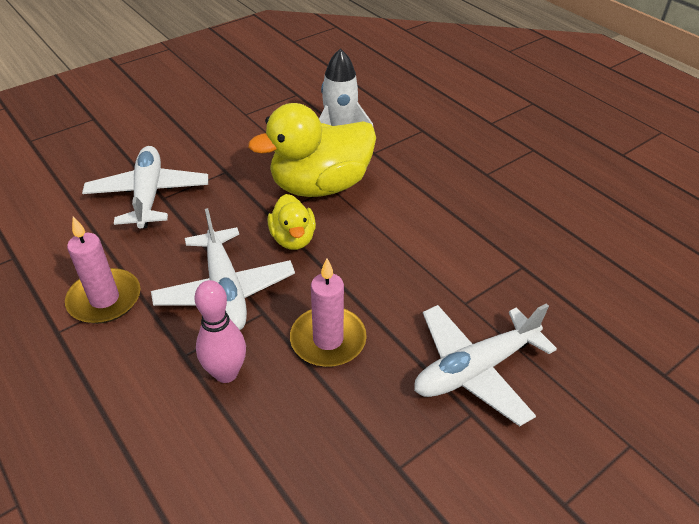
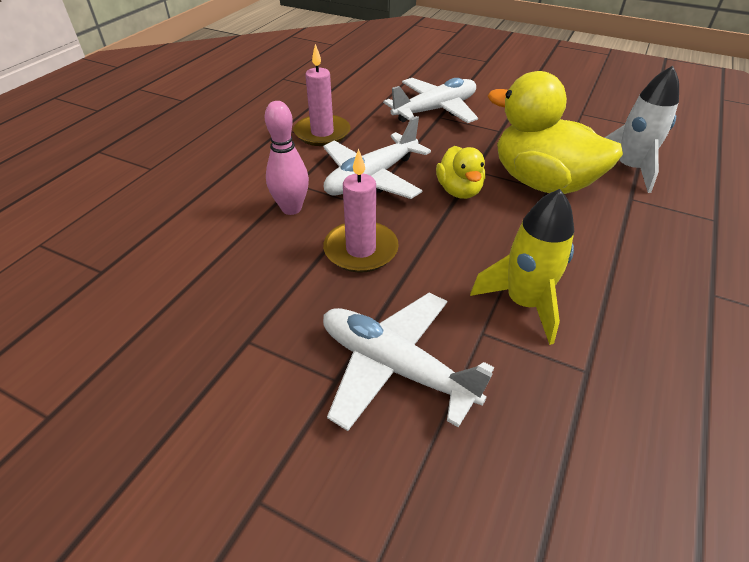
camera: 65 degrees right, 0 degrees up
yellow duck [267,194,316,250] -> yellow duck turned 60 degrees counterclockwise [436,146,485,199]
none -> yellow rocket [470,189,574,345]

